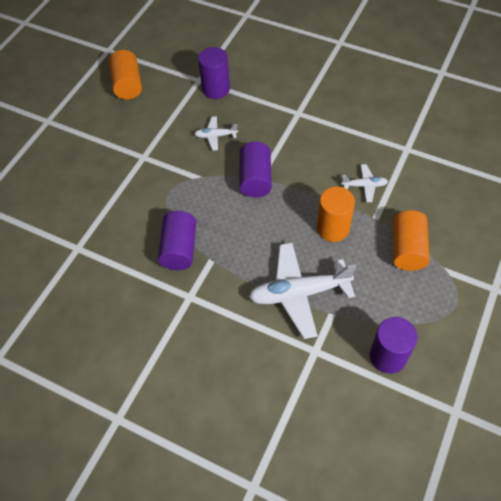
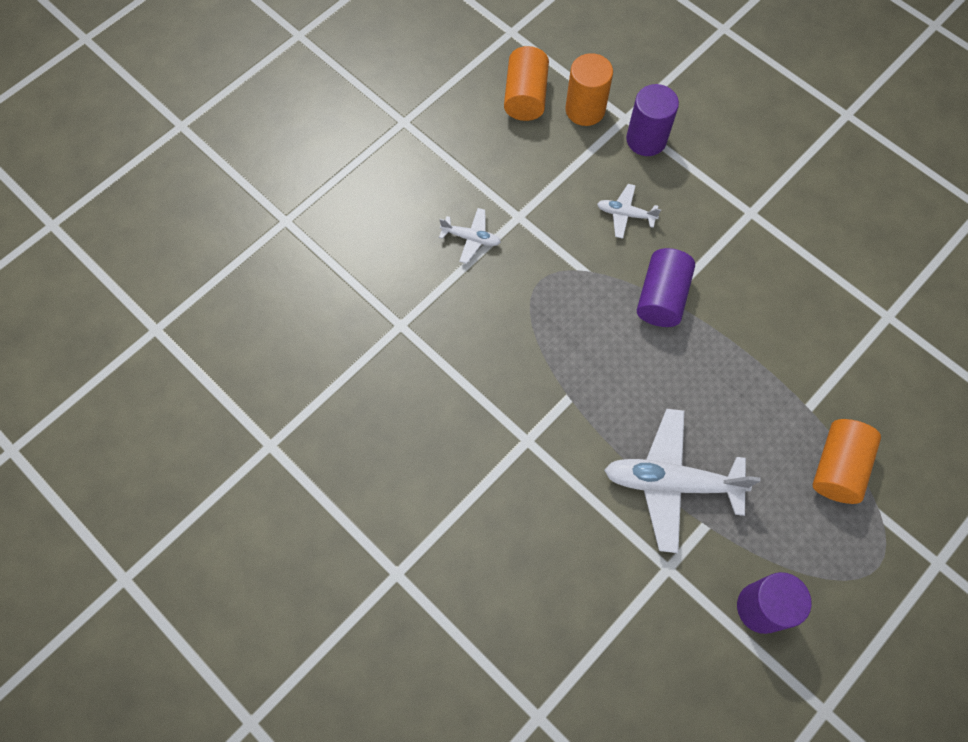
camera: 15 degrees right, 10 degrees up
purple cylinder [158,211,196,270] -> none
orange cylinder [317,187,355,242] -> orange cylinder moved to [565,53,613,126]
white plane [341,164,388,202] -> white plane moved to [439,208,501,264]

